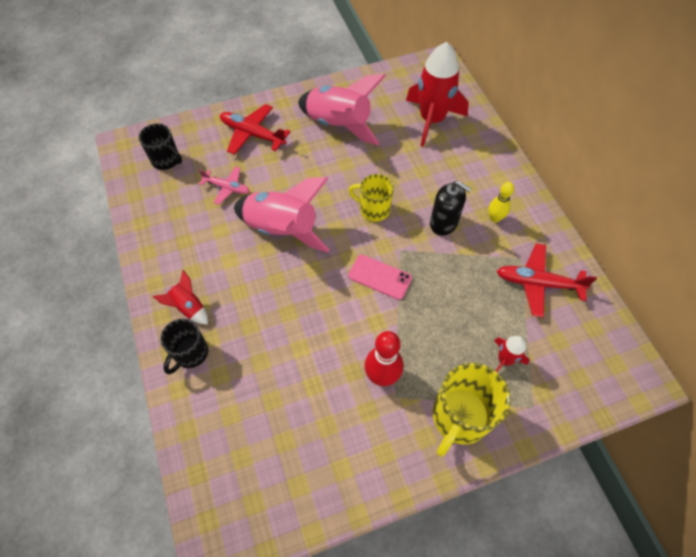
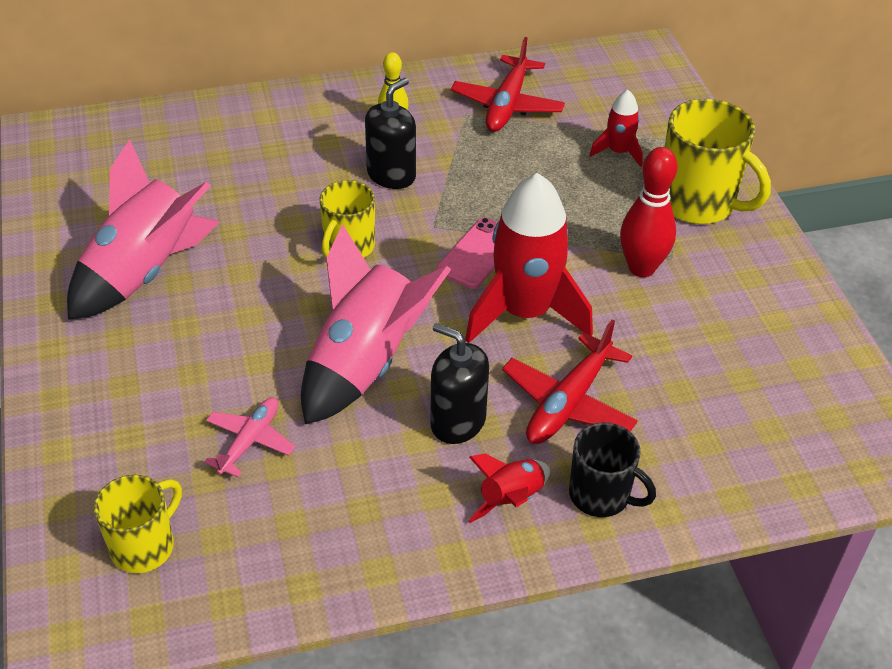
camera: 85 degrees left, 15 degrees down
black mug [139,123,182,170] -> yellow mug [94,475,182,573]
red plane [220,104,290,155] -> red plane moved to [502,320,638,444]
red rocket [406,42,469,147] -> red rocket moved to [465,173,593,343]
none -> black soap dispenser [430,323,489,444]

